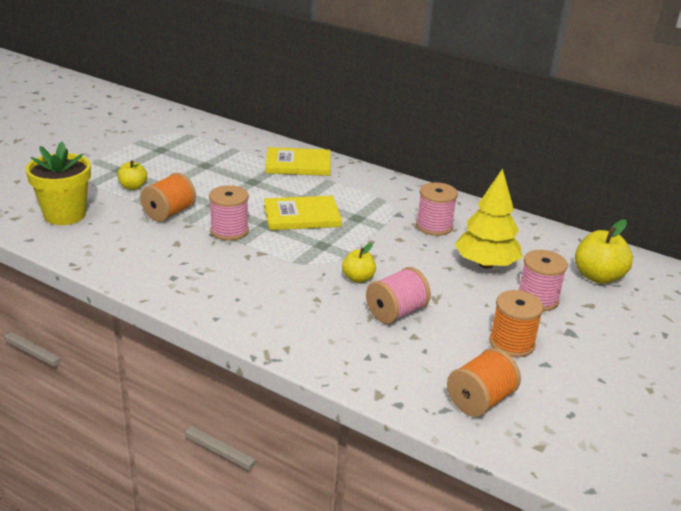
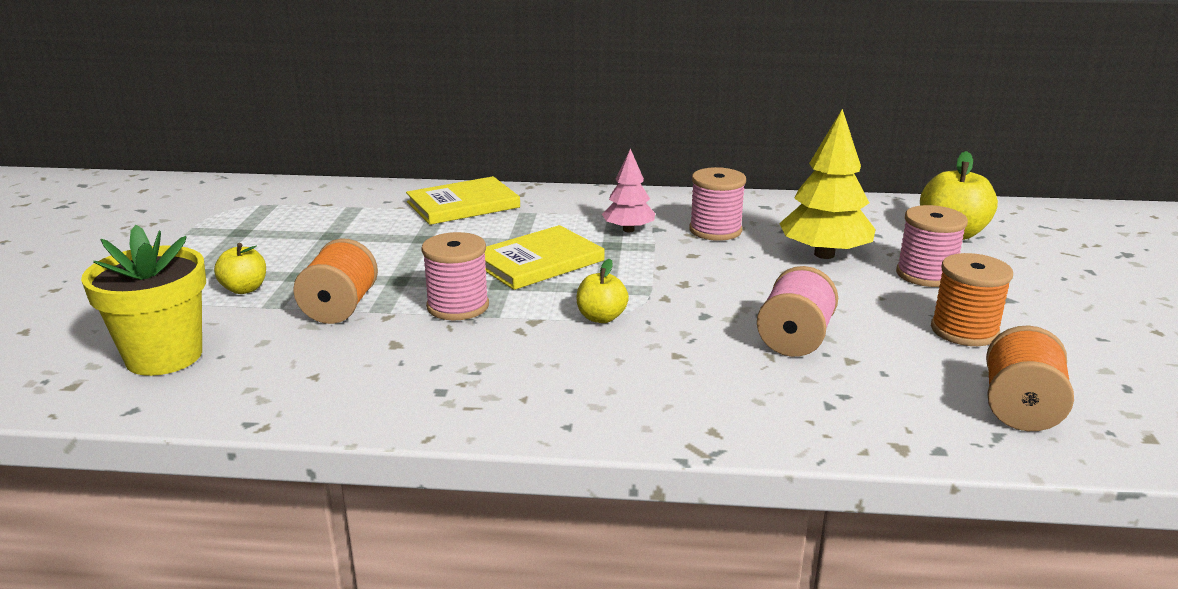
camera: 25 degrees left, 5 degrees down
yellow apple [342,243,376,283] -> yellow apple moved to [577,259,629,323]
none -> pink tree [602,148,655,232]

